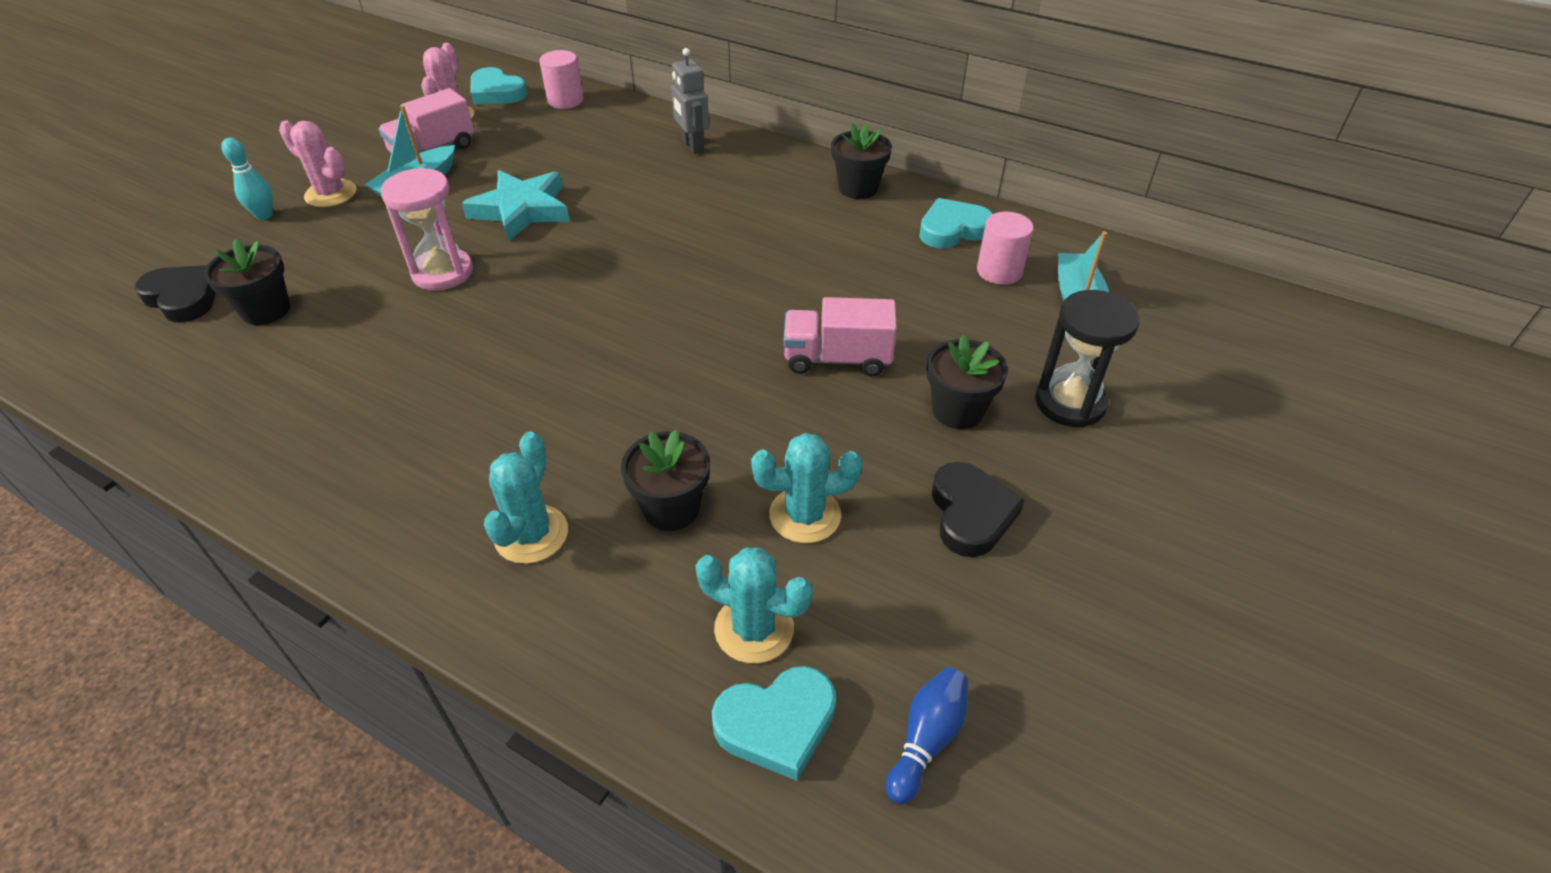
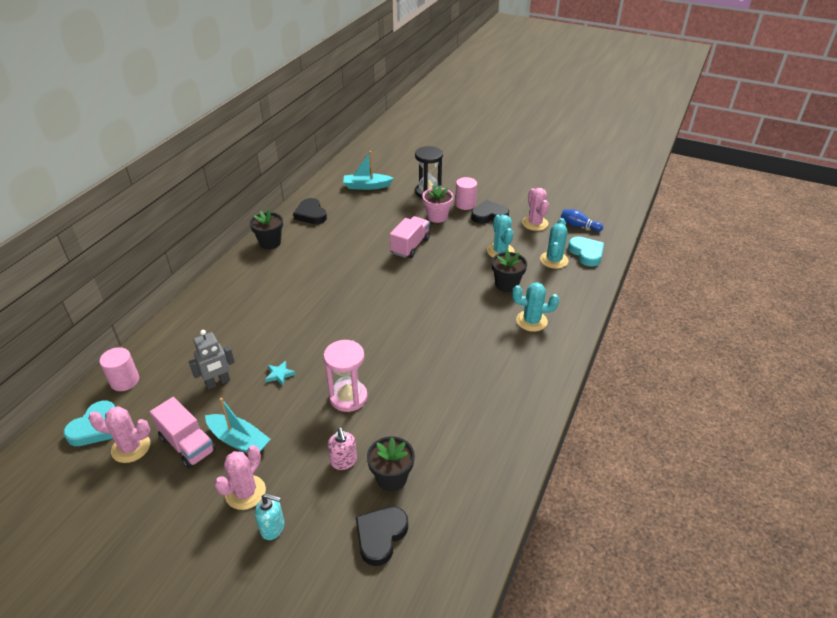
camera: 95 degrees left, 5 degrees down
turquoise bowling pin [221,138,273,220] -> turquoise soap dispenser [255,493,285,540]
turquoise star [462,170,570,242] -> turquoise star [265,361,296,386], size x0.44
grey robot [671,48,709,154] -> grey robot moved to [189,330,235,390]
pink truck [784,297,897,376] -> pink truck turned 150 degrees counterclockwise [390,216,430,258]
turquoise heart [919,198,993,249] -> black heart [293,198,327,224]
black flower pot [926,334,1008,429] -> pink flower pot [422,185,453,223]
pink cylinder [977,212,1034,285] -> pink cylinder moved to [455,177,477,210]
none -> pink soap dispenser [328,427,357,470]
none -> pink cactus [522,188,549,231]

